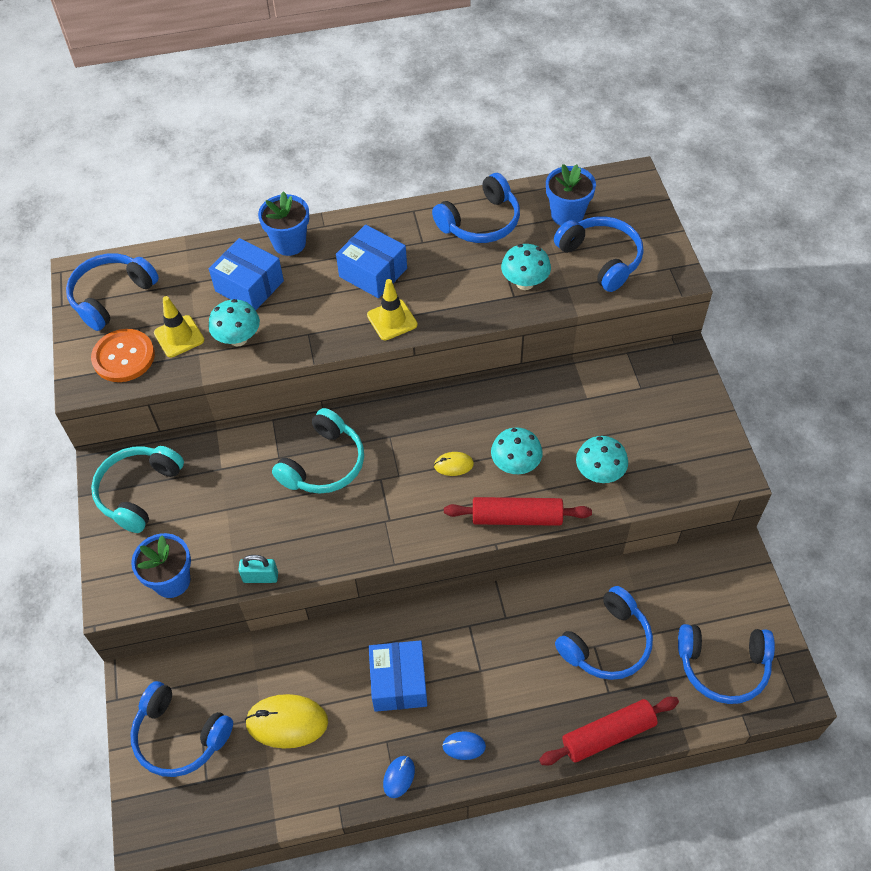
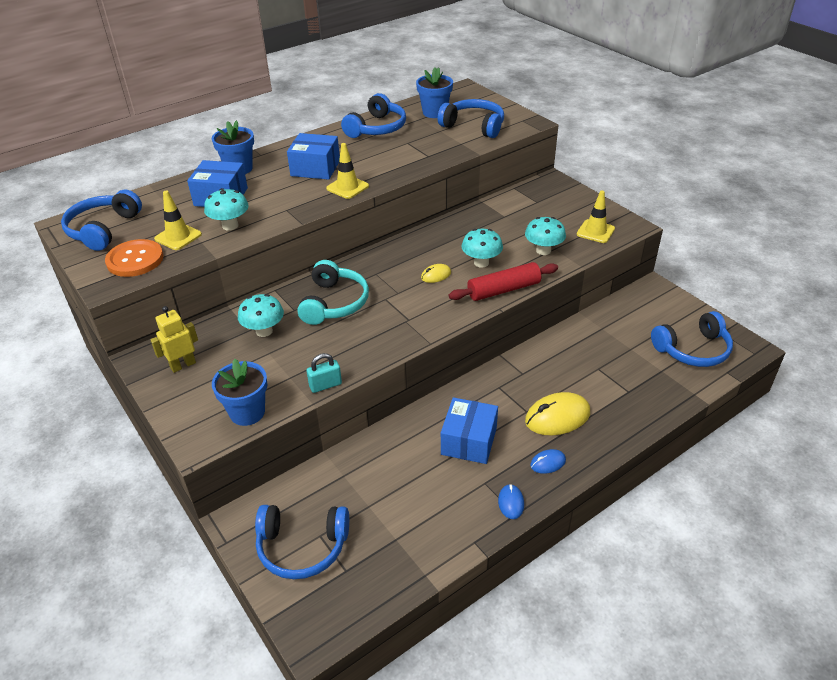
camera: 25 degrees left, 15 degrees down
turquoise headphones [91,446,184,533] -> yellow robot [150,306,198,373]
yellow mouse [245,694,328,749] -> yellow mouse moved to [525,392,590,435]
blue box [369,640,427,712] -> blue box turned 45 degrees clockwise [441,397,498,464]
turquoise mushroom [501,244,551,290] -> turquoise mushroom moved to [238,294,284,337]
red rolling pin [539,697,679,765] -> none
blue headphones [555,586,653,680] -> none
none -> yellow traffic cone [577,191,615,243]

